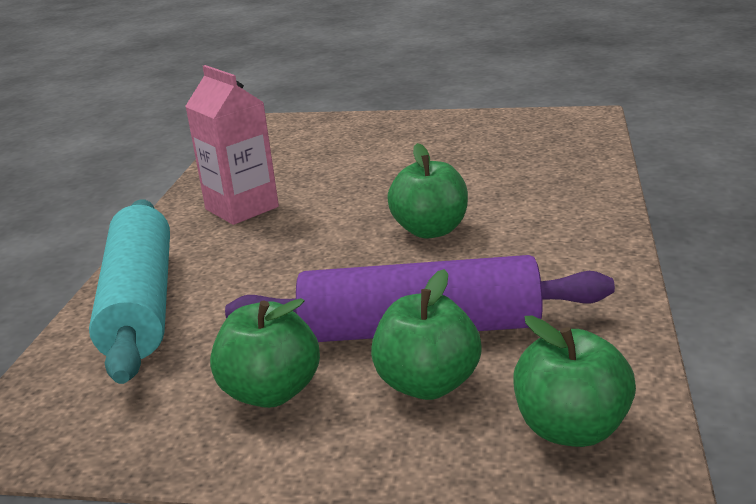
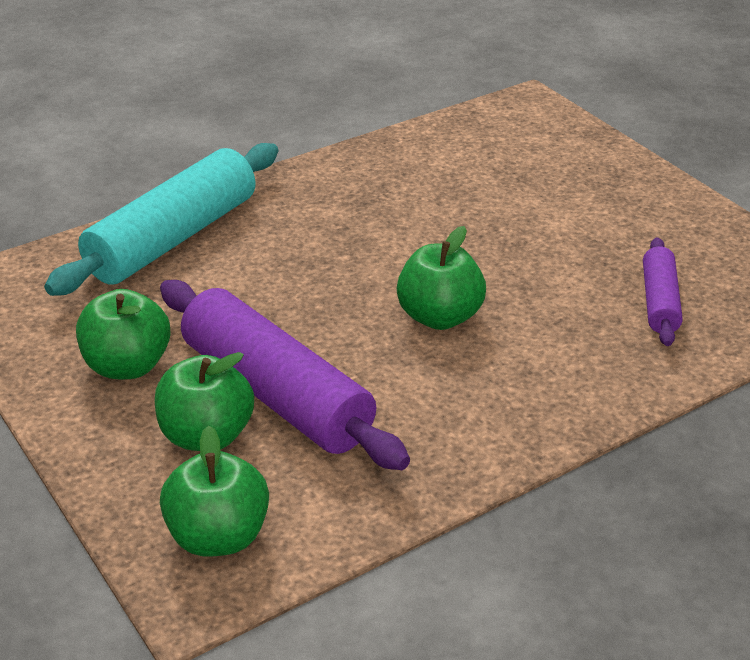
camera: 45 degrees right, 10 degrees up
pink carton [185,65,279,225] -> none
none -> purple rolling pin [643,238,683,346]

